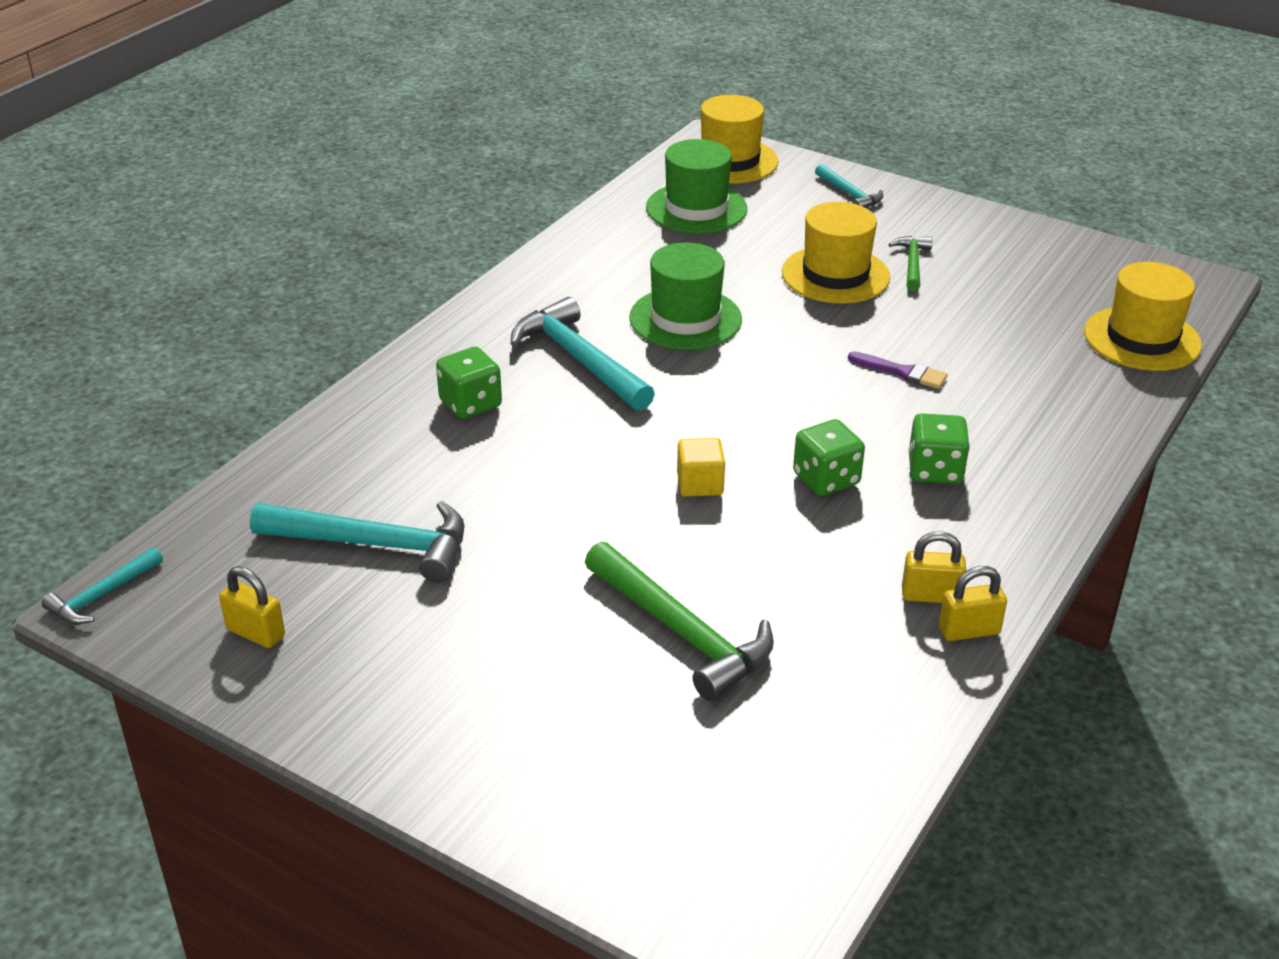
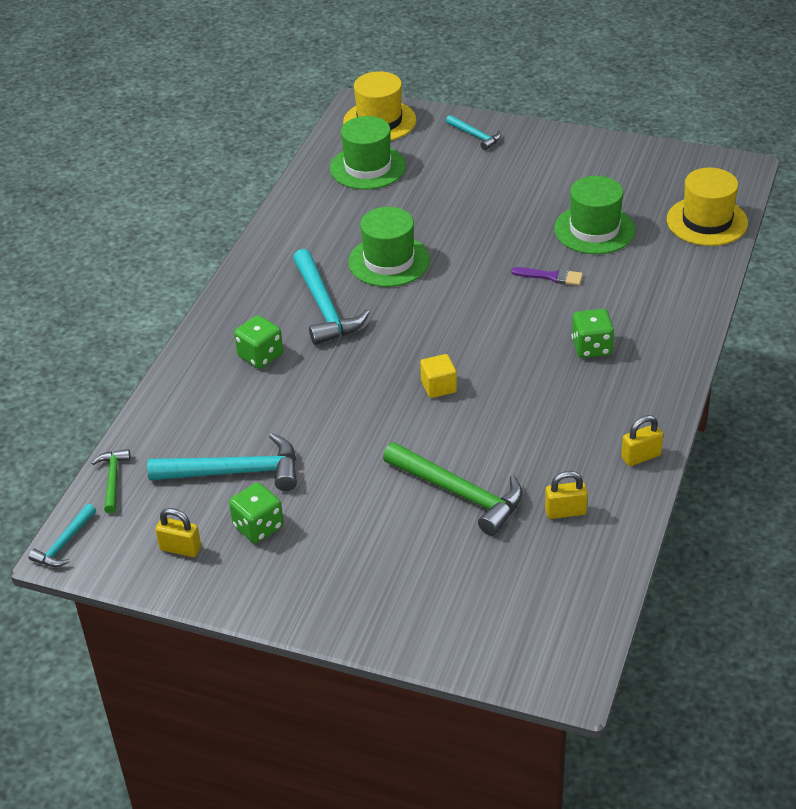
camera: 10 degrees left, 5 degrees up
turquoise hammer [510,297,655,411] -> turquoise hammer turned 150 degrees counterclockwise [293,249,370,345]
yellow hat [782,202,890,304] -> none
green dice [793,419,865,496] -> green dice moved to [229,482,284,543]
green hammer [888,236,933,291] -> green hammer moved to [92,449,131,514]
yellow padlock [902,531,966,603] -> yellow padlock moved to [545,471,588,519]
none -> green hat [554,176,635,254]

